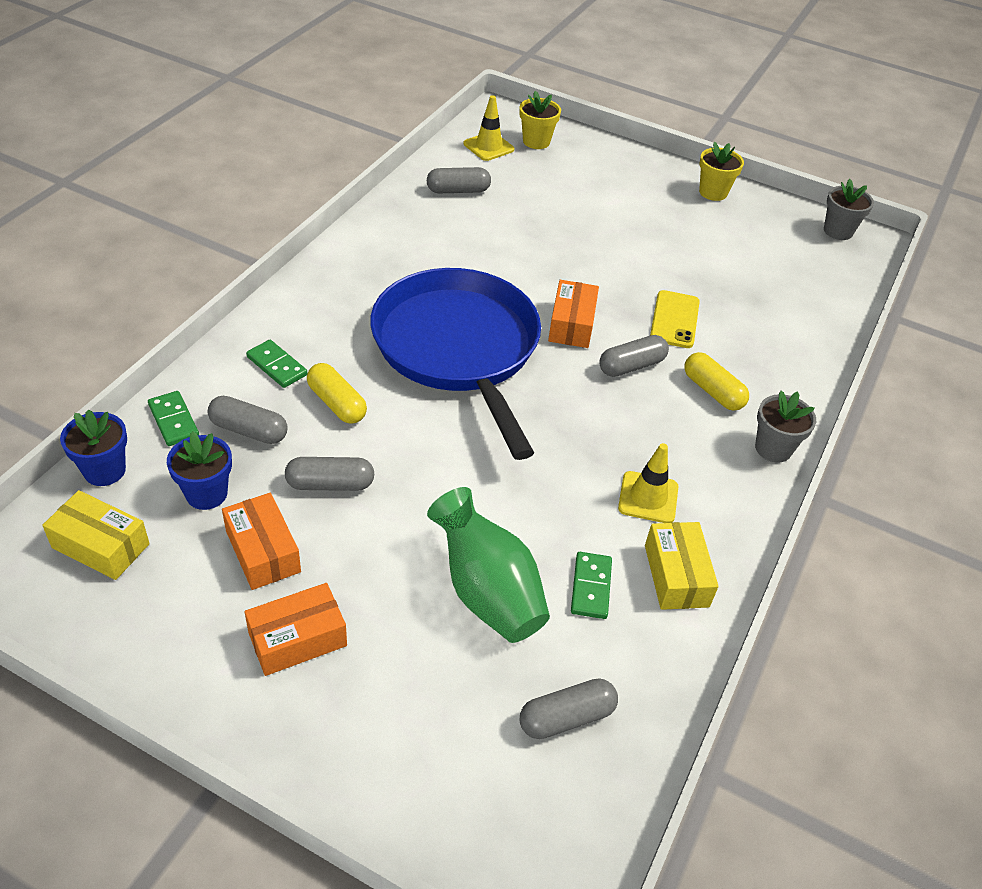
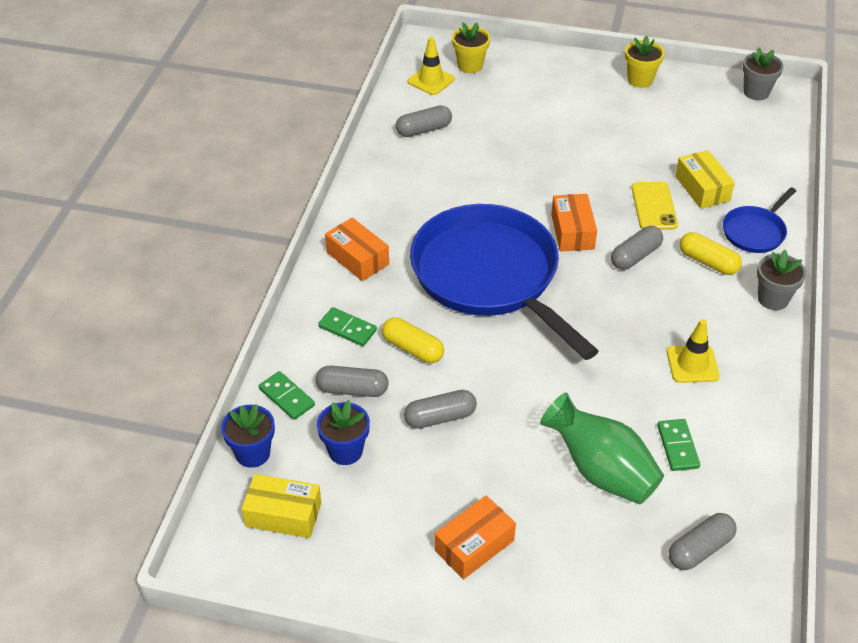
camera: 10 degrees left, 0 degrees up
orange box [222,493,301,590] -> orange box moved to [325,218,389,281]
yellow box [645,522,719,610] -> yellow box moved to [675,150,735,209]
none -> blue pan [723,187,796,253]

